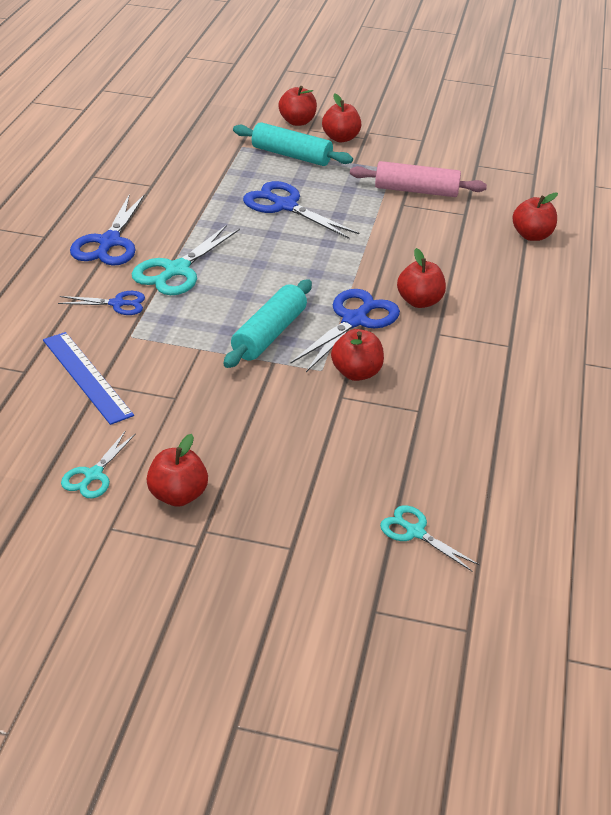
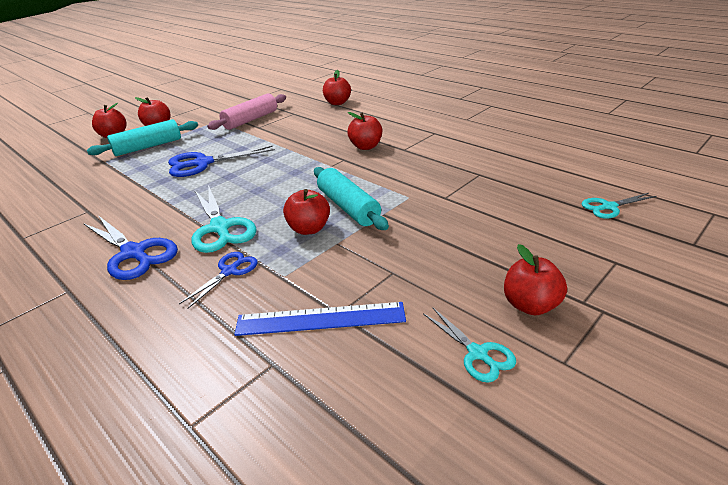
camera: 55 degrees left, 5 degrees down
blue scissors [290,289,400,372] -> none
red apple [331,329,384,381] -> red apple moved to [283,189,330,235]

